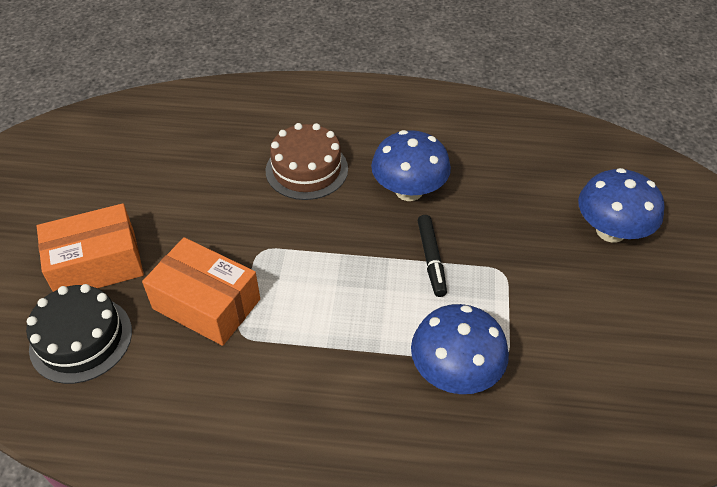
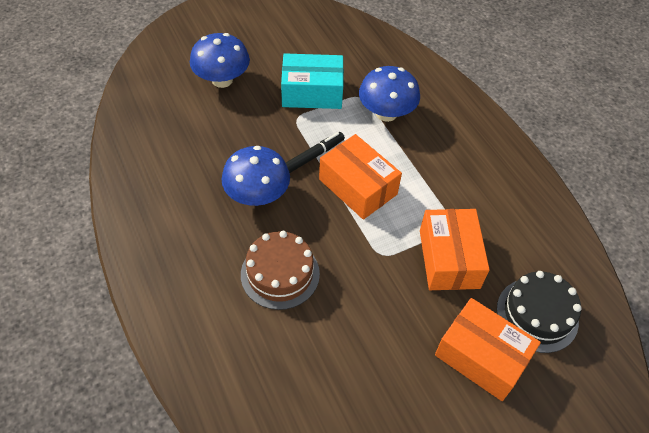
camera: 125 degrees left, 5 degrees up
none -> turquoise box [281,53,344,109]
none -> orange box [319,134,402,220]

